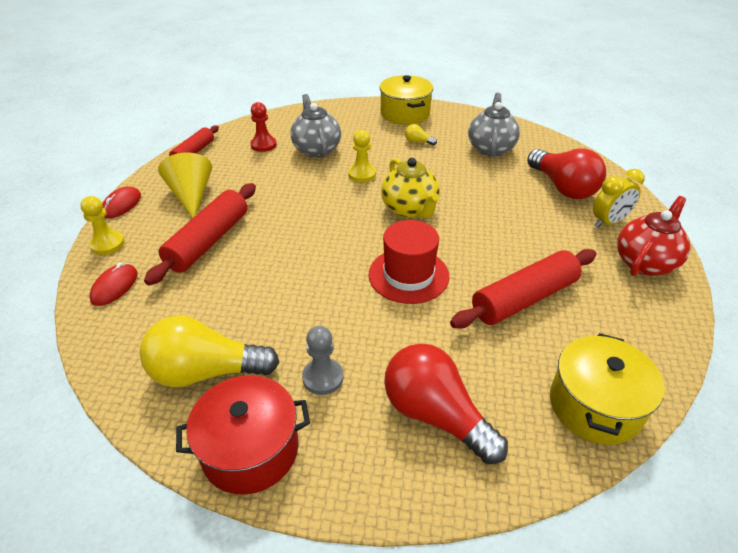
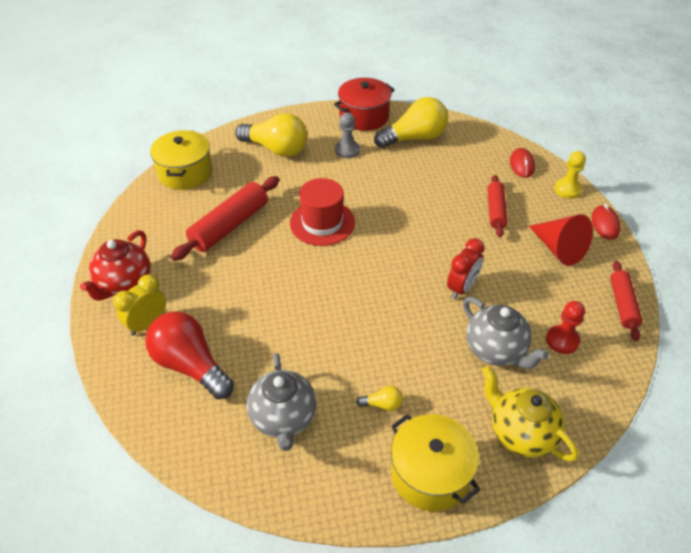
camera: 160 degrees right, 5 degrees up
red rolling pin [144,183,256,285] -> red rolling pin [487,175,508,237], size x0.62
yellow cone [158,153,212,219] -> red cone [529,214,593,266]
yellow pawn [348,130,376,182] -> none
yellow teapot [381,158,440,219] -> yellow teapot moved to [482,366,578,461]
red light bulb [384,343,508,464] -> yellow light bulb [235,113,307,157]
none -> red clock [447,238,485,299]

